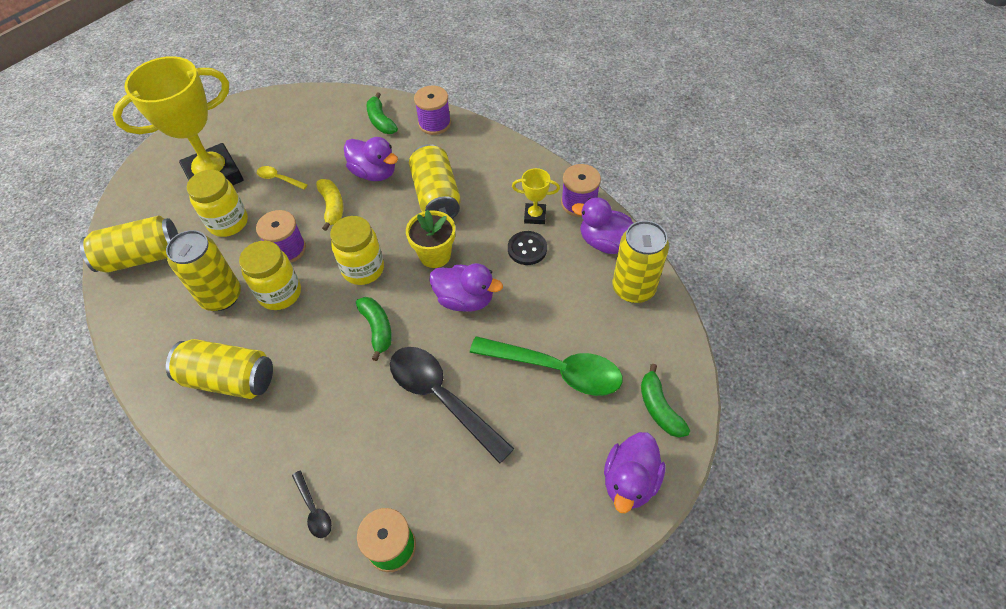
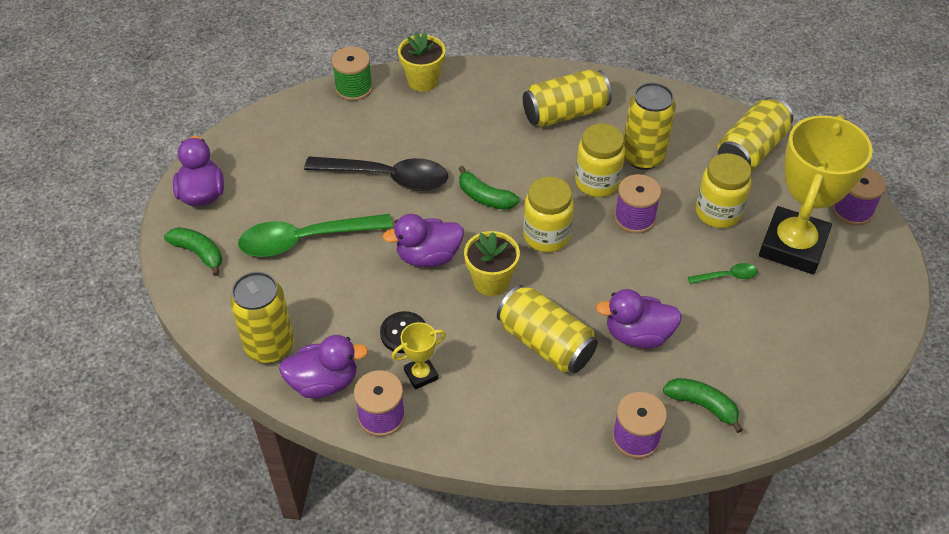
camera: 145 degrees right, 5 degrees down
yellow spoon [257,166,308,190] -> green spoon [688,263,757,284]
black spoon [292,471,332,538] -> yellow flower pot [398,32,445,92]
yellow banana [316,179,343,231] -> none
none -> purple spool [832,168,886,225]

